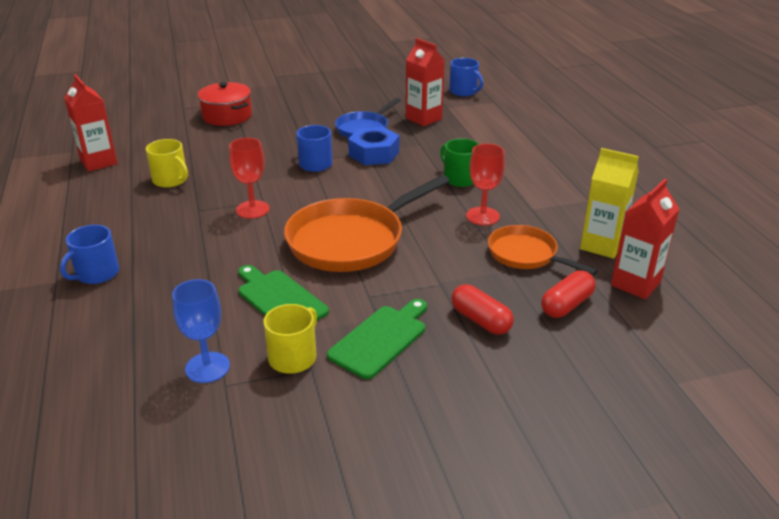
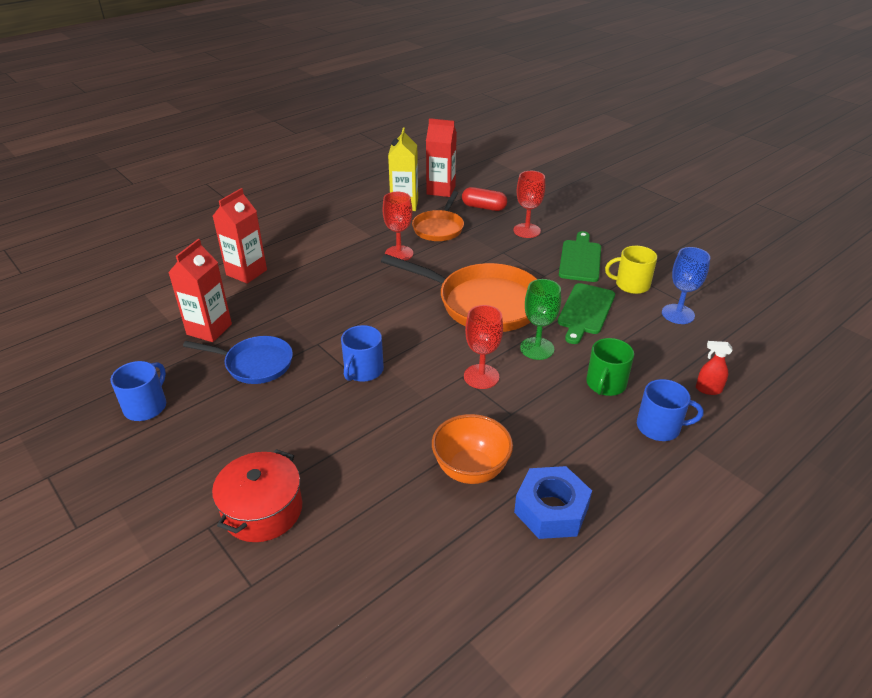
camera: 115 degrees left, 5 degrees up
red carton [64,74,118,171] -> red carton moved to [213,188,267,284]
yellow mug [146,139,188,188] -> orange bowl [432,414,513,484]
green cutting board [327,299,427,379] -> green cutting board turned 90 degrees clockwise [559,231,601,282]
blue nut [348,127,399,165] -> blue nut moved to [514,466,592,539]
green mug [440,138,479,187] -> green mug moved to [586,338,634,396]
blue mug [449,58,483,96] -> blue mug moved to [110,361,166,421]
red capsule [452,284,514,335] -> red goblet [513,171,545,238]
none -> green goblet [520,279,561,360]
none -> red spray bottle [696,341,733,395]

